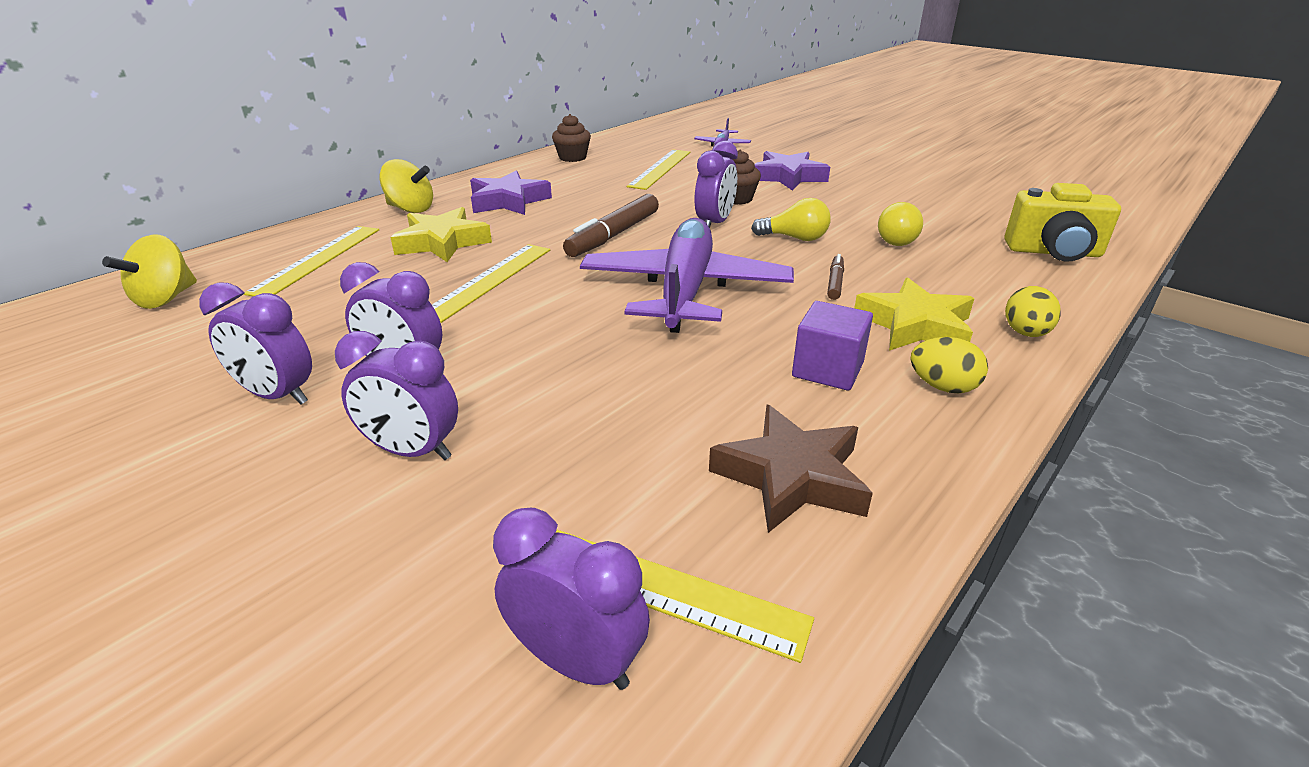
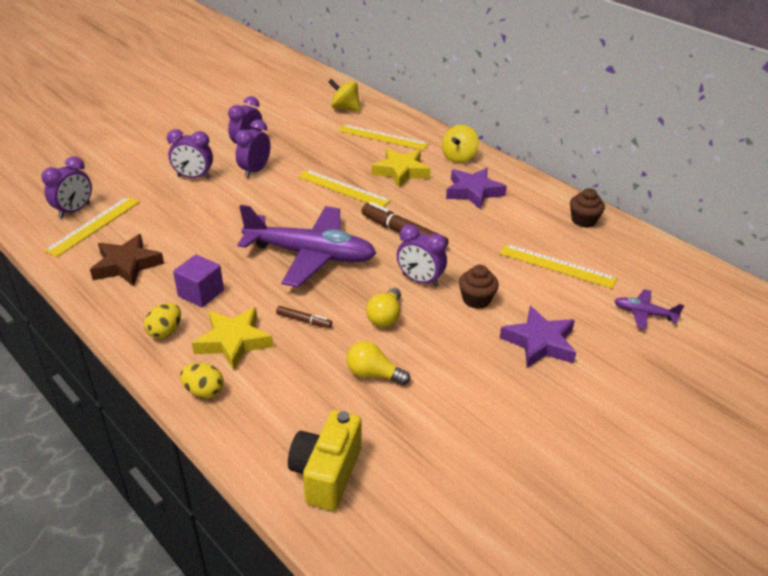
camera: 95 degrees right, 5 degrees up
purple clock [335,331,458,460] -> purple clock turned 105 degrees counterclockwise [167,129,213,179]

